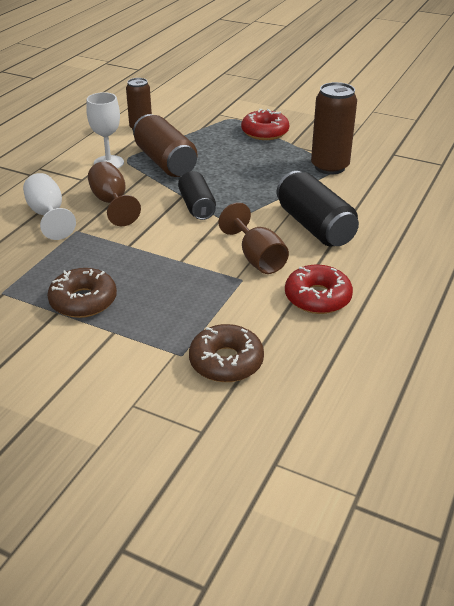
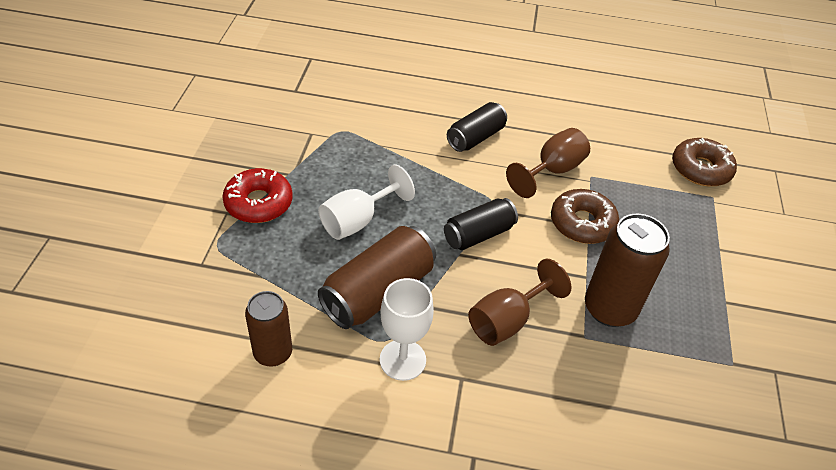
camera: 110 degrees left, 10 degrees up
white goblet [23,173,76,240] -> white goblet moved to [318,164,415,240]
brown donut [47,268,117,318] -> brown donut moved to [551,189,619,244]
black can [277,171,359,247] -> black can [447,102,507,152], size x0.65
red donut [285,265,353,314] -> none
brown can [311,82,357,175] -> brown can moved to [585,214,670,327]

